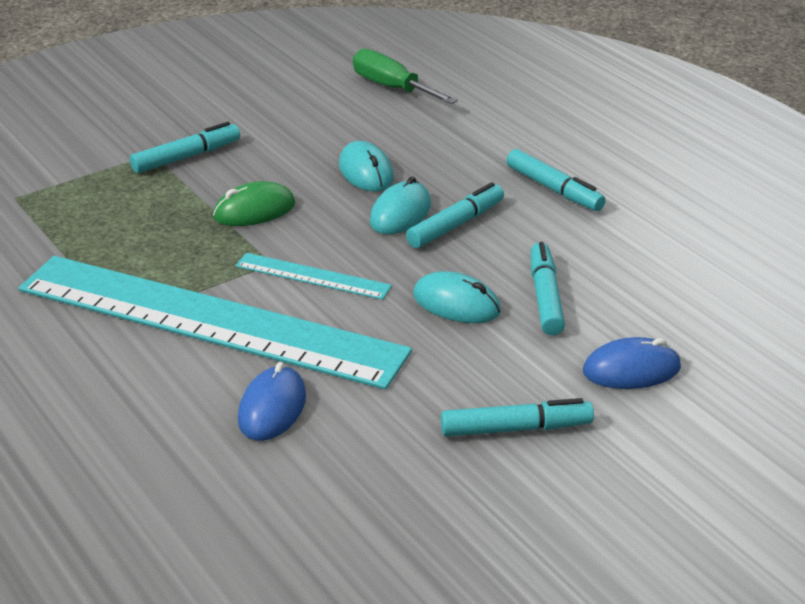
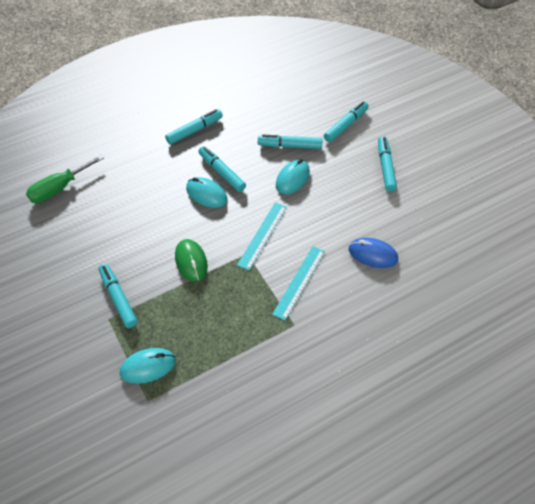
camera: 85 degrees left, 20 degrees up
turquoise ruler [19,256,412,390] -> turquoise ruler [272,246,325,320], size x0.41
turquoise mouse [339,141,394,192] -> turquoise mouse moved to [120,348,176,384]
blue mouse [583,337,681,389] -> turquoise marker [324,101,369,142]

